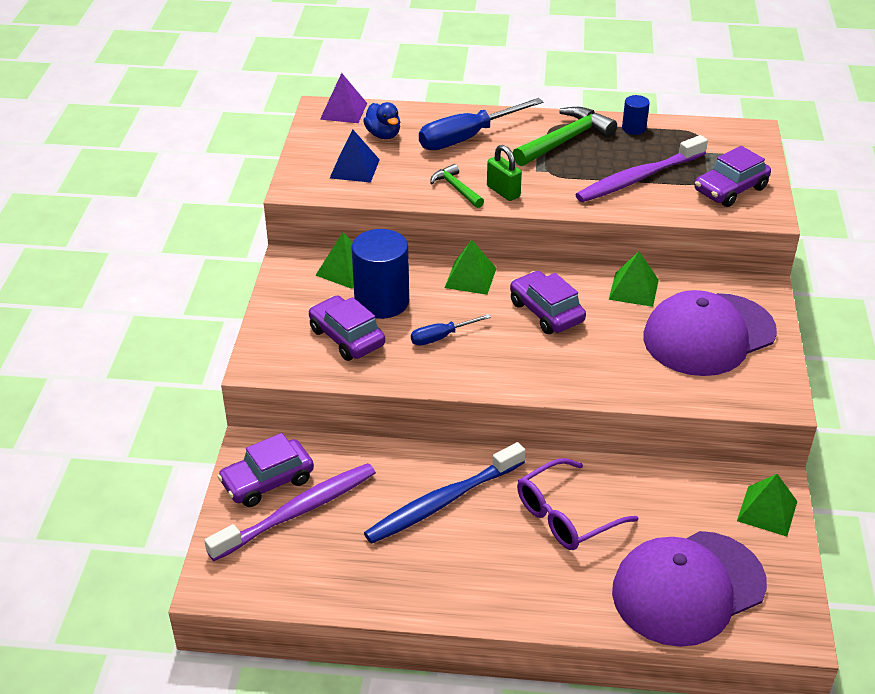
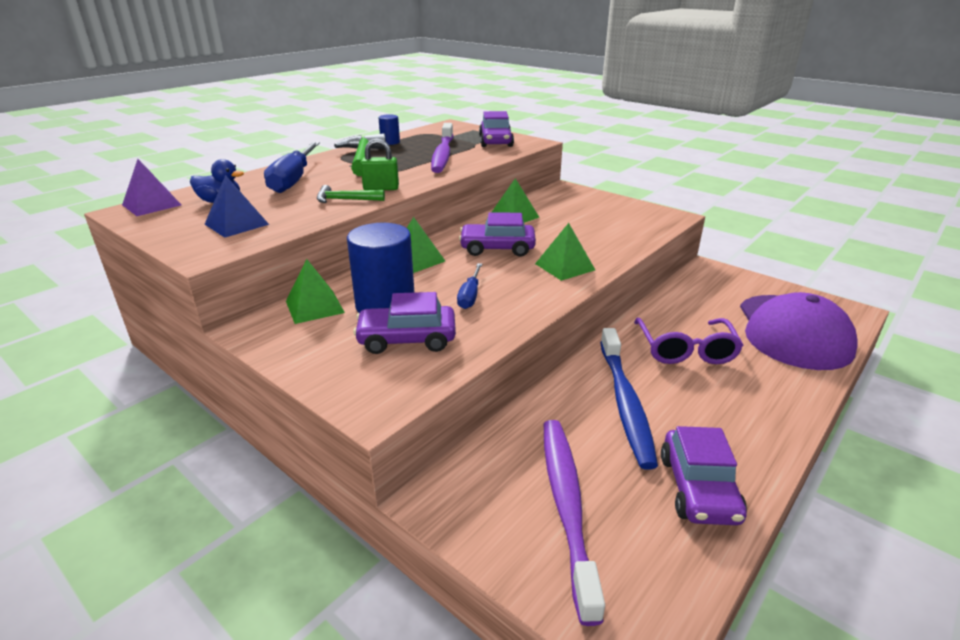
camera: 55 degrees left, 10 degrees down
purple car [217,433,314,507] -> purple car moved to [661,426,747,525]
purple cap [643,290,777,376] -> none
green pyramid [737,474,797,537] -> green pyramid moved to [535,223,595,281]

